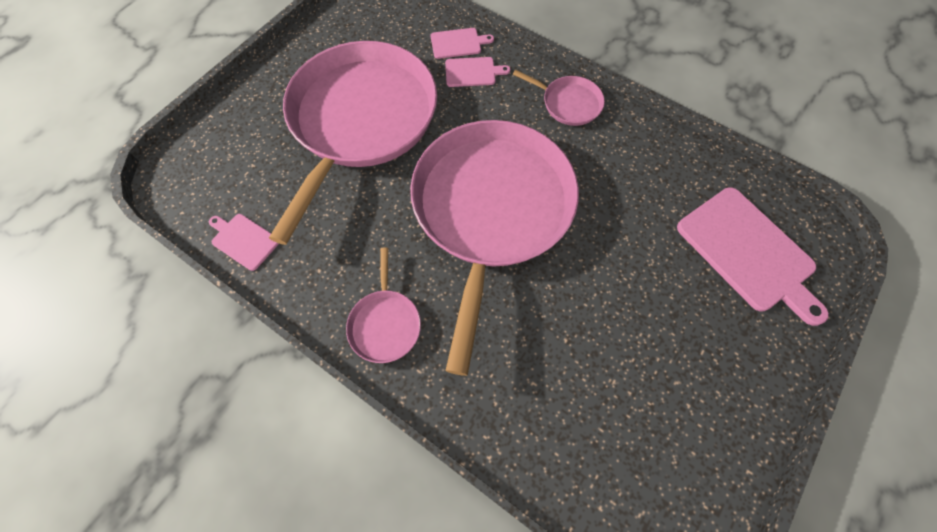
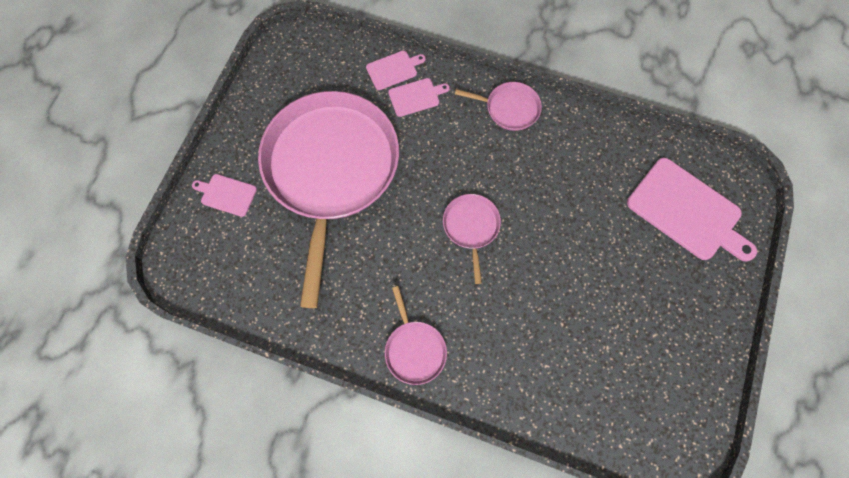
camera: 15 degrees left, 5 degrees up
pink cutting board [209,214,279,271] -> pink cutting board moved to [192,174,257,217]
pink pan [410,120,579,376] -> pink pan [443,194,501,284], size x0.41

